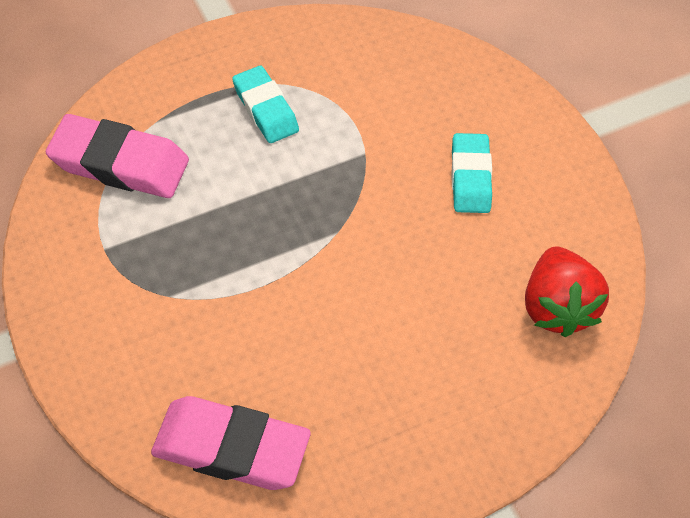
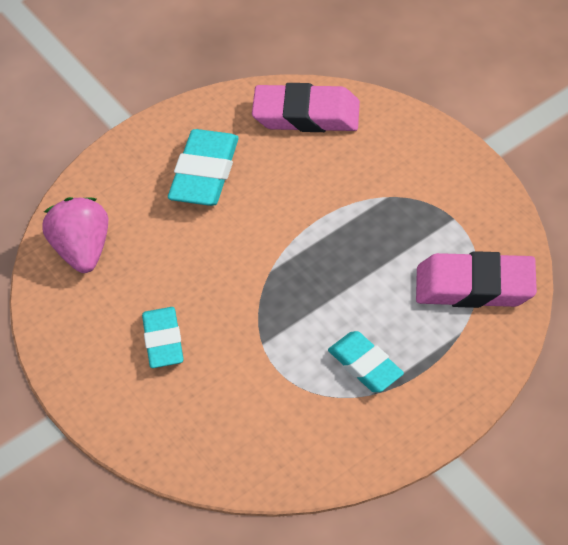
camera: 175 degrees right, 5 degrees down
red strawberry [525,246,609,337] -> pink strawberry [42,197,108,273]
none -> turquoise eraser [168,129,239,206]

